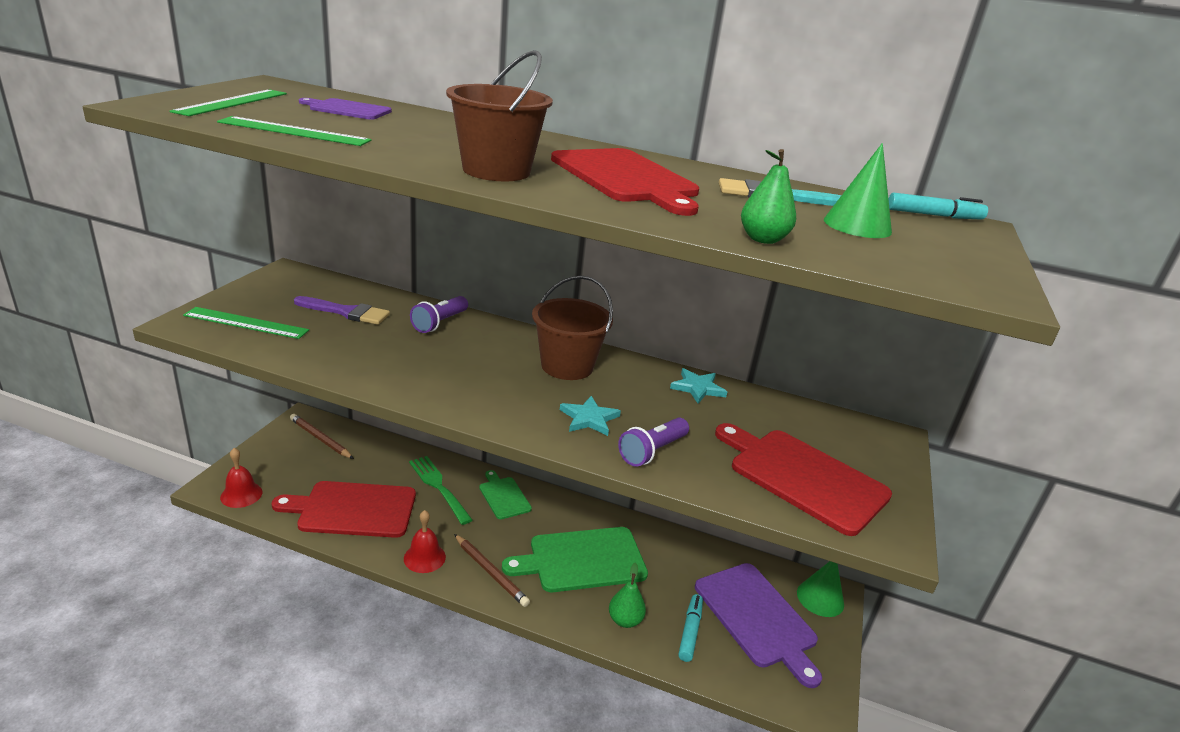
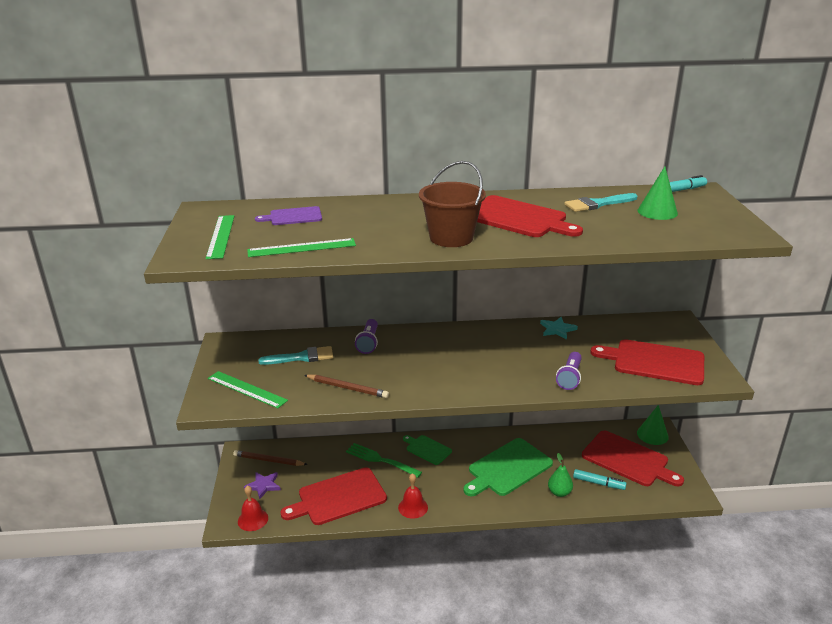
camera: 20 degrees left, 0 degrees up
green ruler [183,307,309,339] -> green ruler turned 45 degrees clockwise [208,371,288,408]
purple brush [294,296,390,325] -> turquoise brush [258,346,333,365]
brown pencil [454,534,530,607] -> brown pencil moved to [304,375,389,398]
brown bucket [532,276,613,380] -> none
turquoise star [560,396,621,436] -> none
turquoise marker [678,594,703,662] -> turquoise marker turned 120 degrees clockwise [573,469,627,490]
purple cutting board [695,563,822,688] -> red cutting board [582,431,684,486]
green pear [741,149,796,244] -> none
none -> purple star [244,472,281,499]

